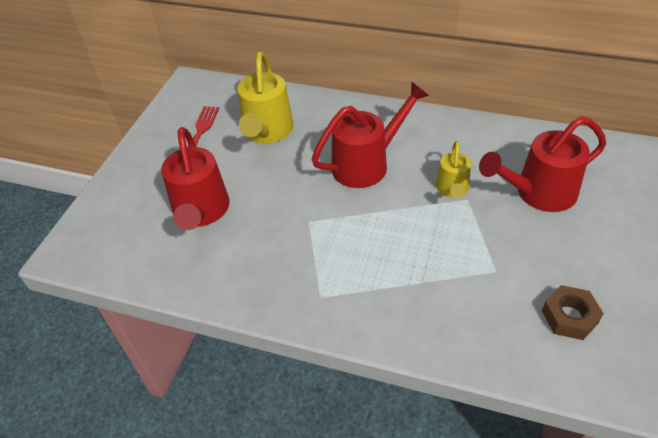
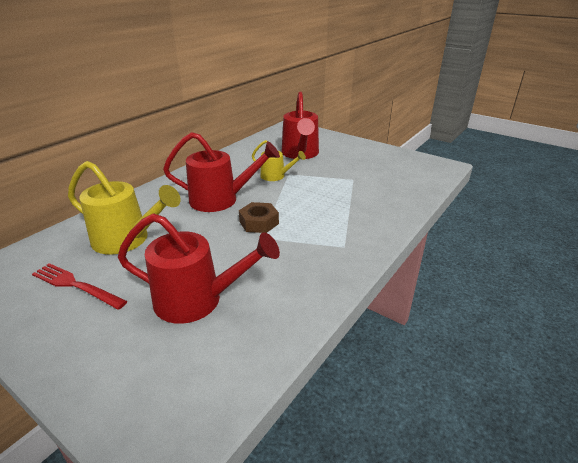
camera: 75 degrees left, 15 degrees down
red watering can [312,82,429,188] -> red watering can turned 105 degrees clockwise [163,132,280,212]
brown nut [542,285,604,340] -> brown nut moved to [239,202,279,233]

